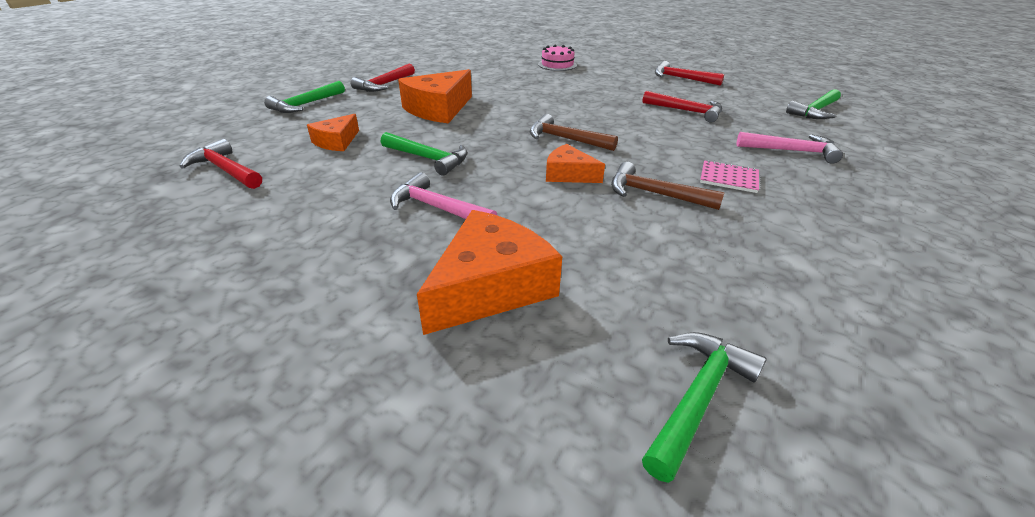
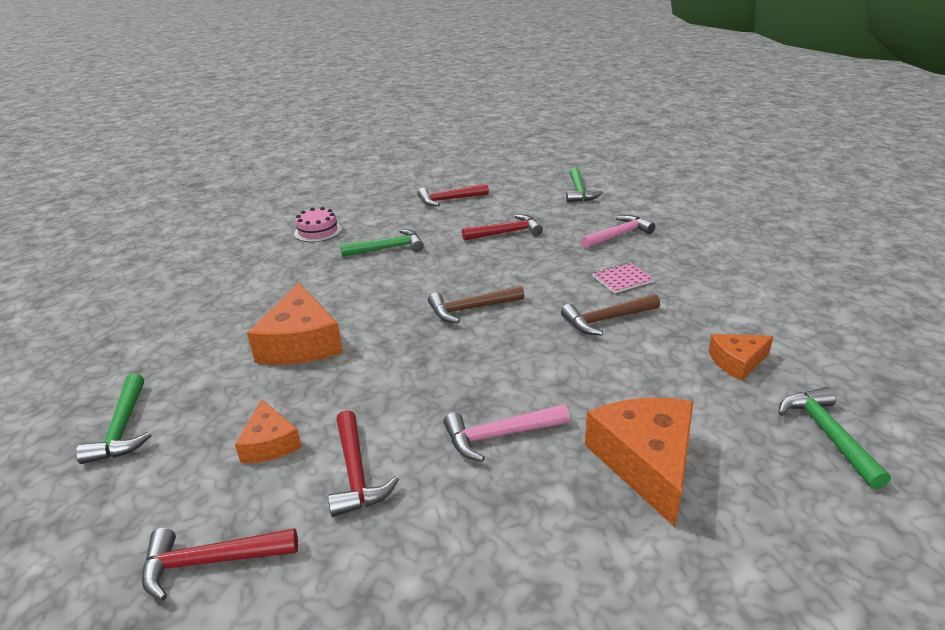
camera: 45 degrees left, 5 degrees down
red hammer [350,64,415,92] -> red hammer moved to [328,410,399,517]
green hammer [381,132,468,176] -> green hammer moved to [340,229,424,257]
orange cheese [546,144,605,183] -> orange cheese moved to [708,334,774,381]

